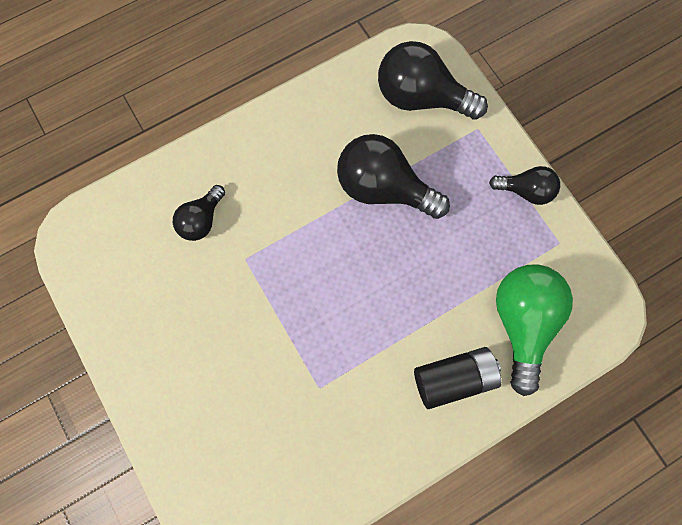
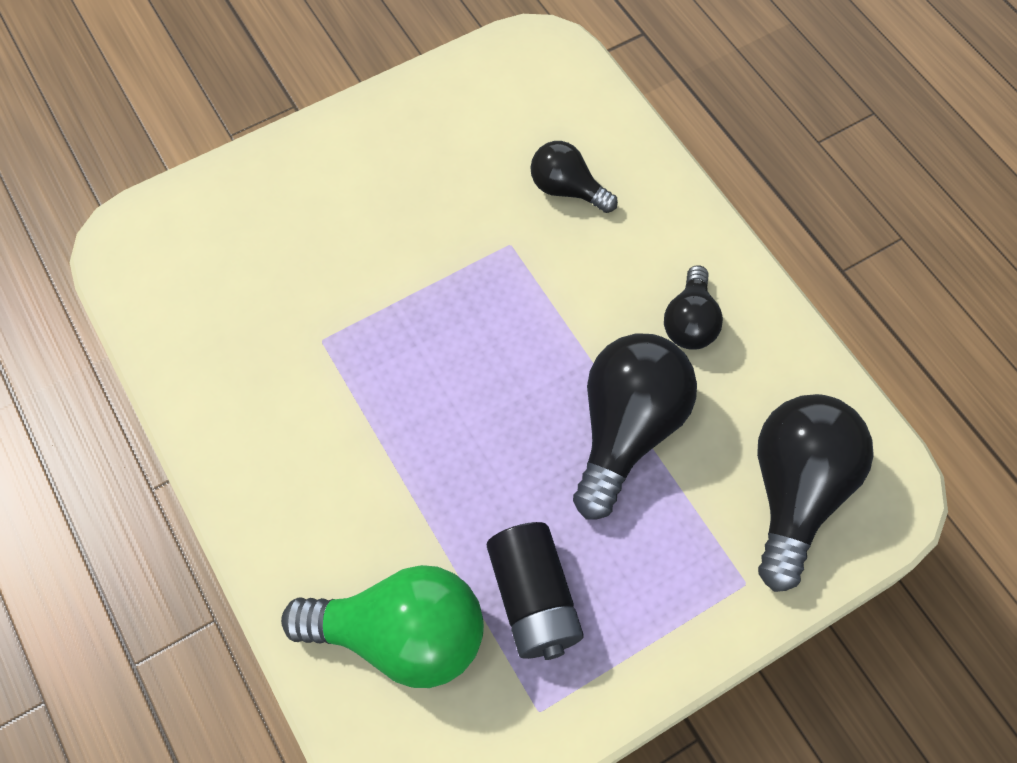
camera: 90 degrees right, 10 degrees down
black battery [414,347,501,409] -> black battery moved to [487,522,584,660]
black light bulb [489,166,560,205] -> black light bulb moved to [664,265,723,350]

